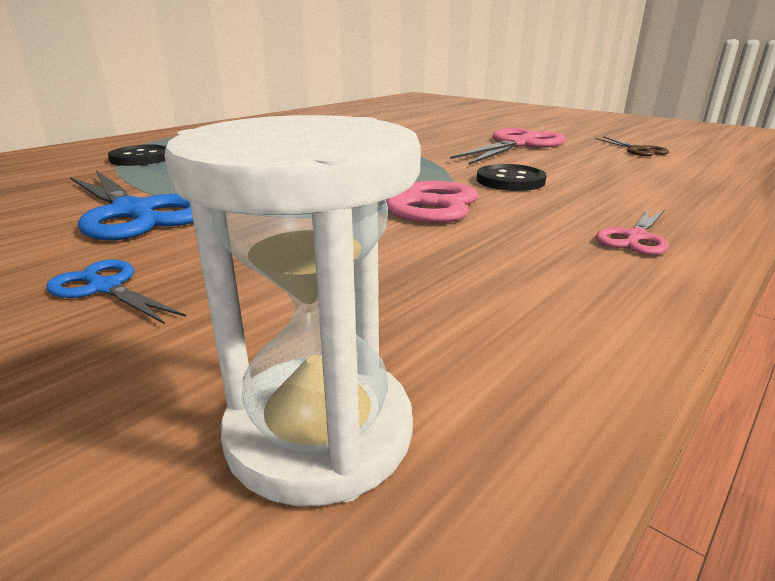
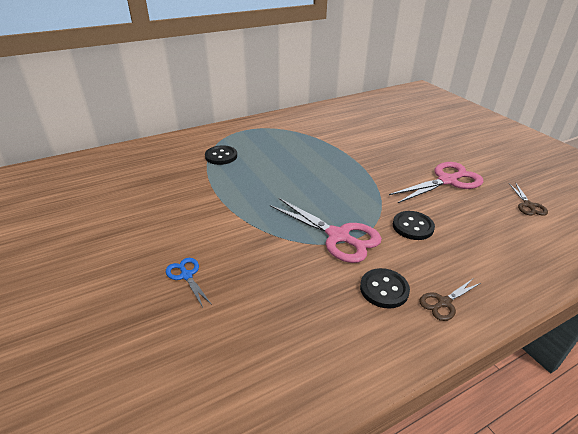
camera: 20 degrees right, 10 degrees up
blue scissors [70,170,193,240] -> none
white hourglass [164,115,421,506] -> none
pink scissors [596,209,669,255] -> brown scissors [419,279,481,321]
none -> black button [360,268,410,309]

